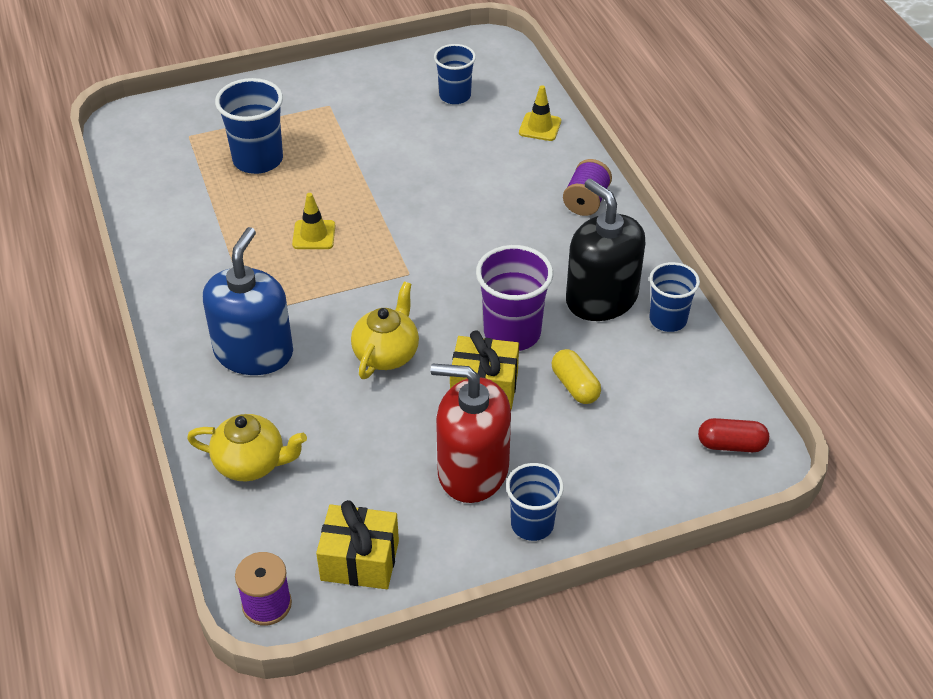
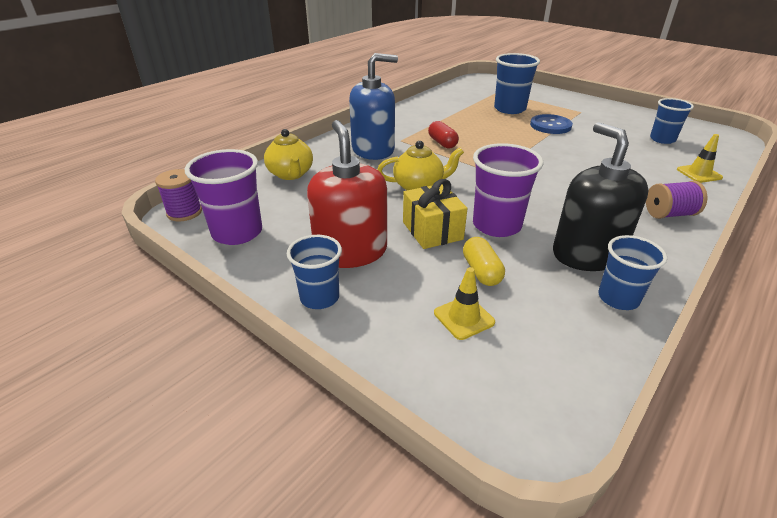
camera: 60 degrees right, 10 degrees down
yellow traffic cone [292,193,335,249] -> yellow traffic cone moved to [434,267,495,340]
yellow gift [316,500,399,589] -> purple cup [185,149,262,245]
yellow capsule [552,349,601,404] -> yellow capsule turned 45 degrees counterclockwise [463,237,505,286]
black soap dispenser [566,179,645,321] -> black soap dispenser turned 45 degrees counterclockwise [553,122,649,271]
red capsule [698,418,769,452] -> red capsule moved to [428,121,459,148]
none -> blue button [530,114,573,134]

